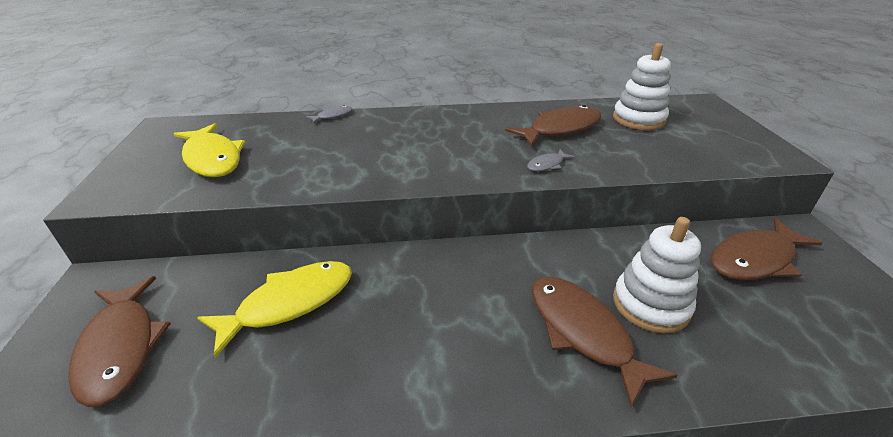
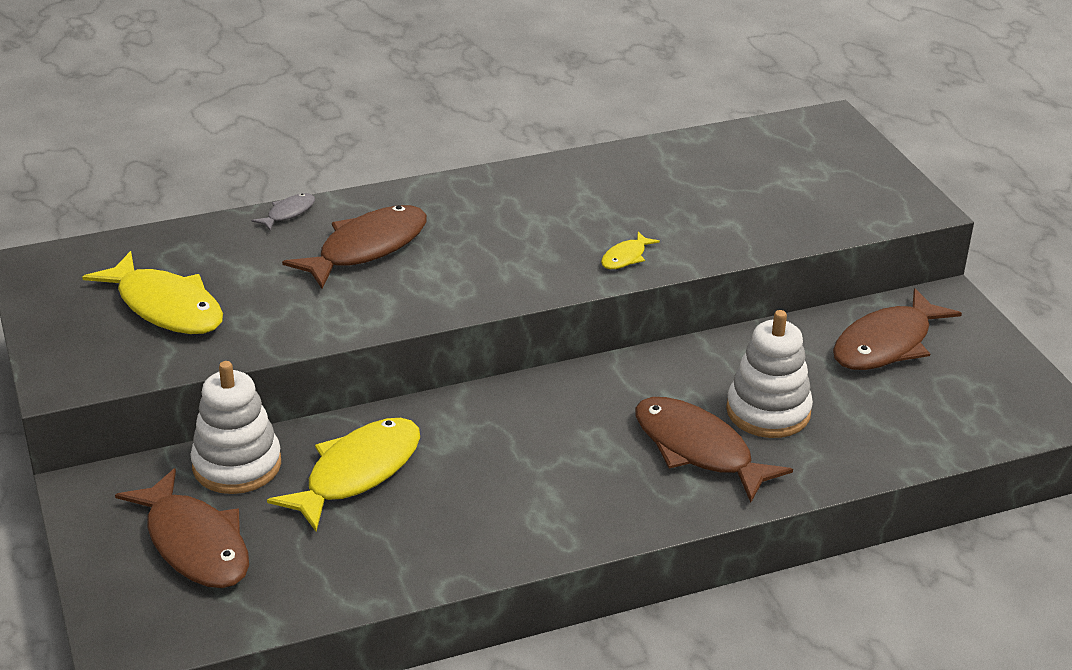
camera: 15 degrees left, 0 degrees up
brown fish [505,105,602,147] -> brown fish moved to [282,205,427,289]
grey fish [527,149,575,171] -> yellow fish [601,232,660,269]
white stacking toy [613,43,671,130] -> white stacking toy moved to [190,361,281,494]

